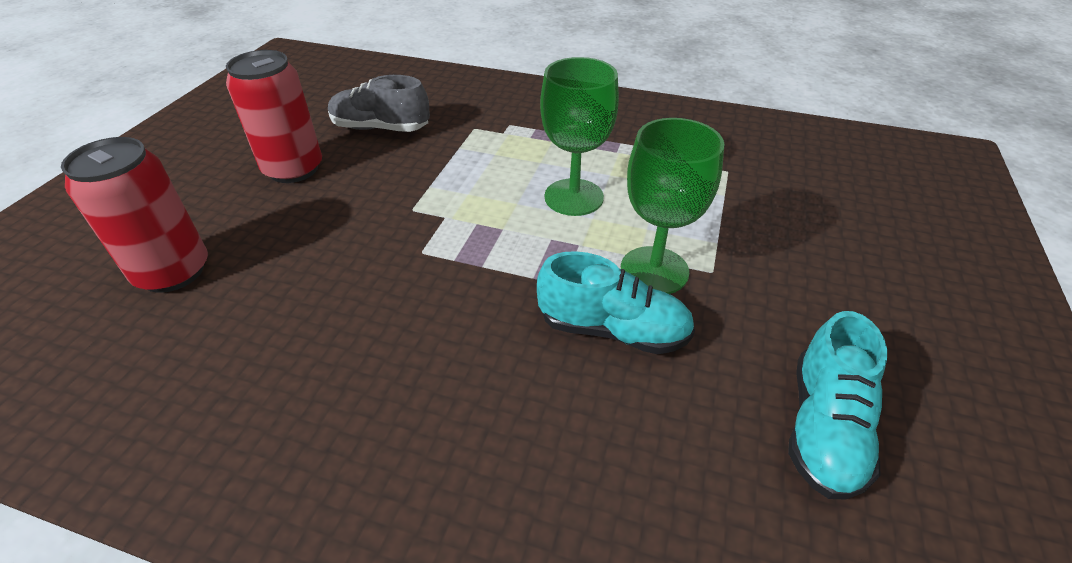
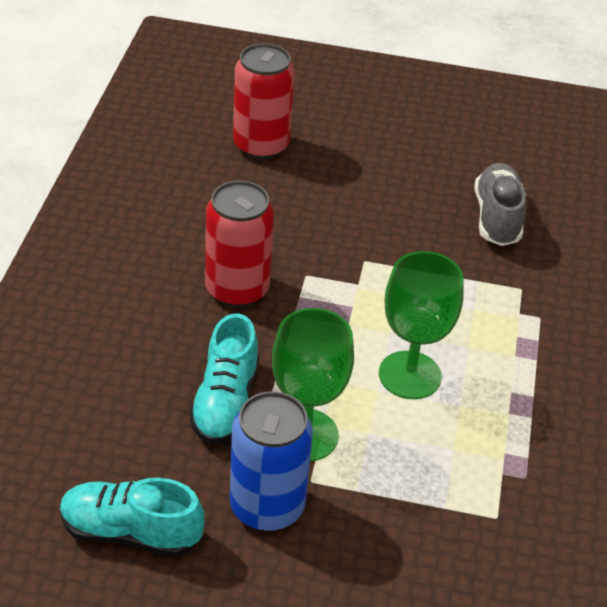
camera: 80 degrees right, 0 degrees up
red can [226,50,322,183] -> red can moved to [205,181,274,307]
none -> blue can [230,391,313,531]

